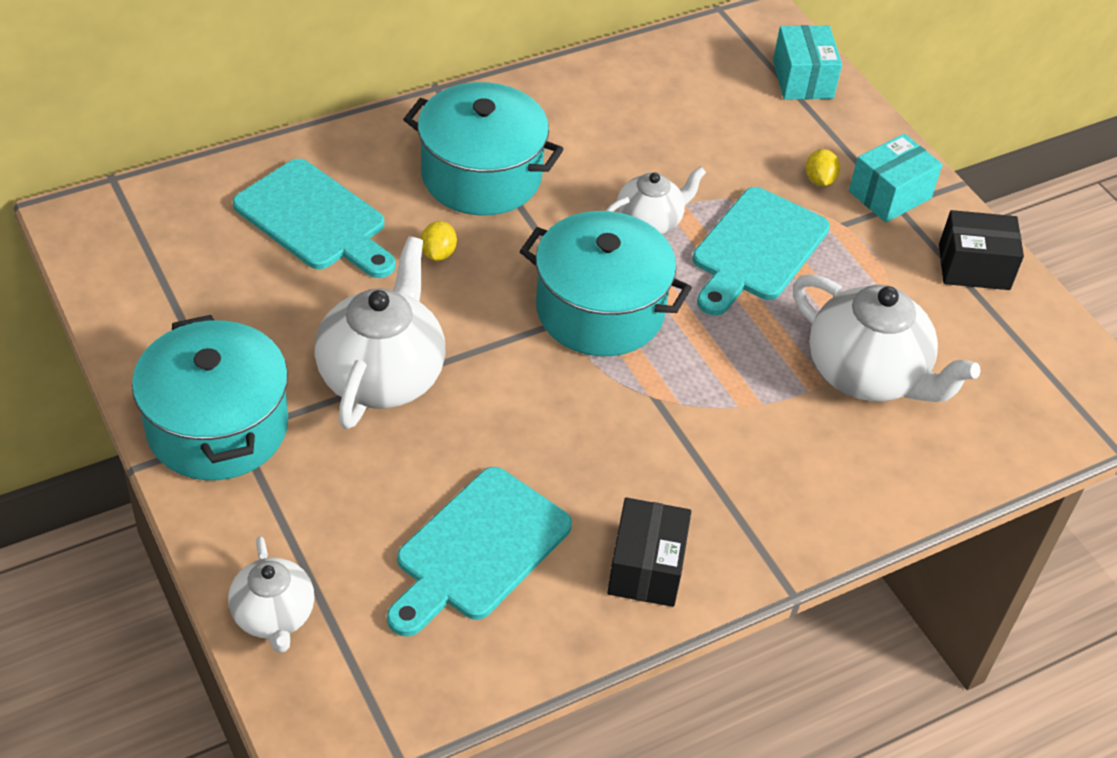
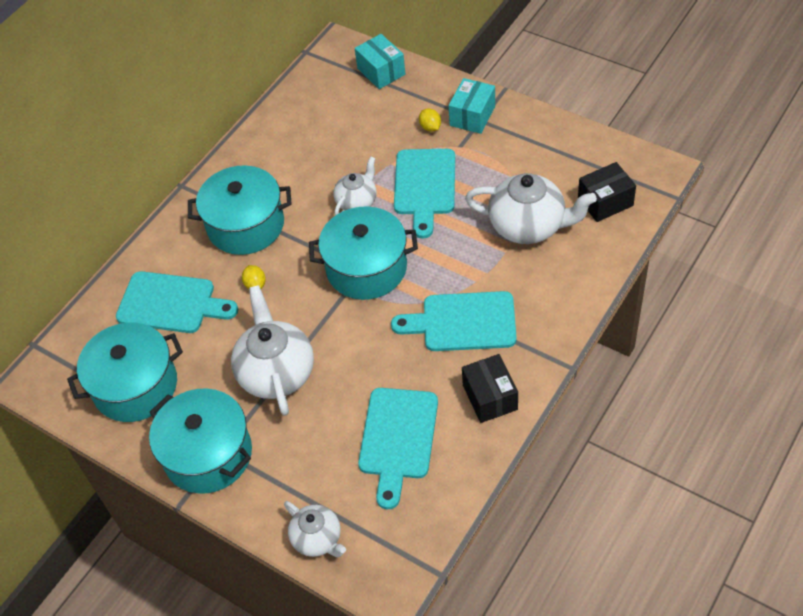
camera: 20 degrees left, 5 degrees up
black box [939,210,1024,290] -> black box moved to [578,162,636,222]
none -> turquoise pot [67,323,183,422]
none -> turquoise cutting board [391,291,517,351]

